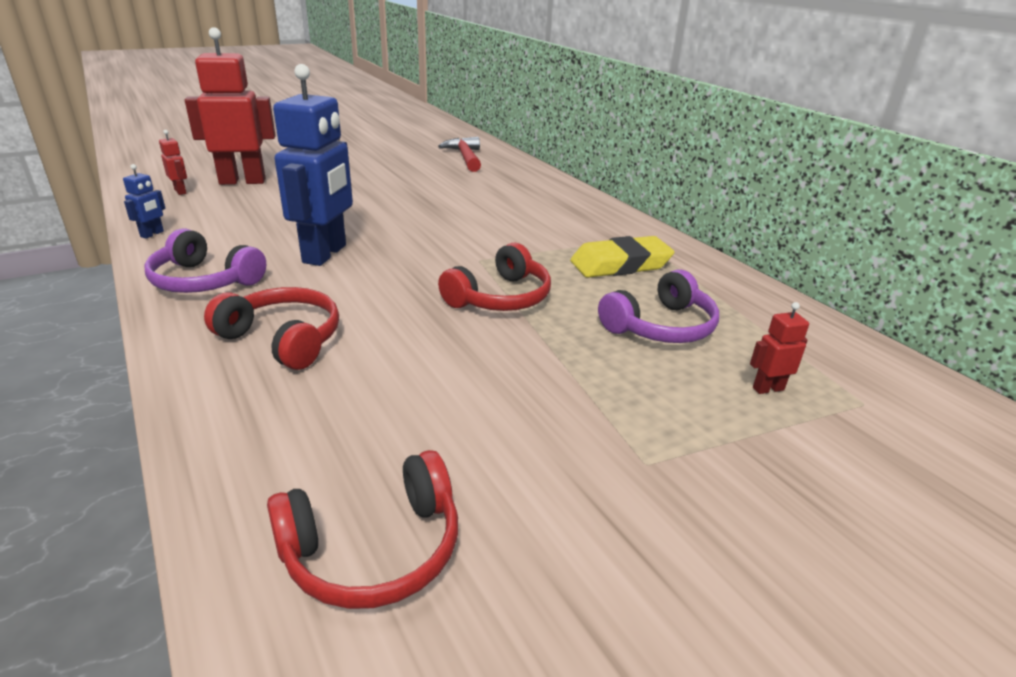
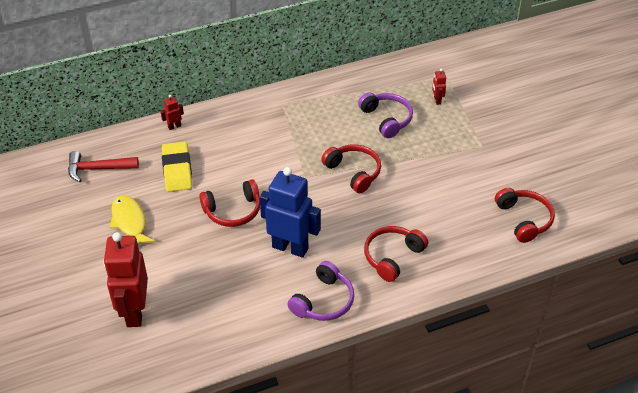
camera: 80 degrees left, 15 degrees up
blue robot [123,164,166,239] -> none
red robot [159,130,187,195] -> red robot moved to [161,95,184,130]
yellow eraser [570,236,674,278] -> yellow eraser moved to [162,141,192,192]
none -> yellow fish [109,195,155,245]
none -> red headphones [199,179,260,227]

